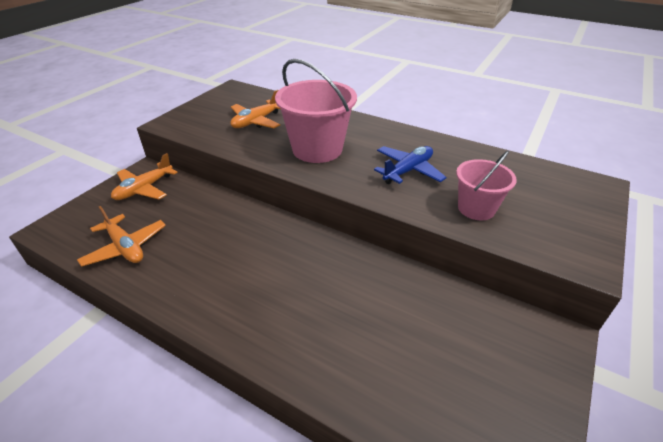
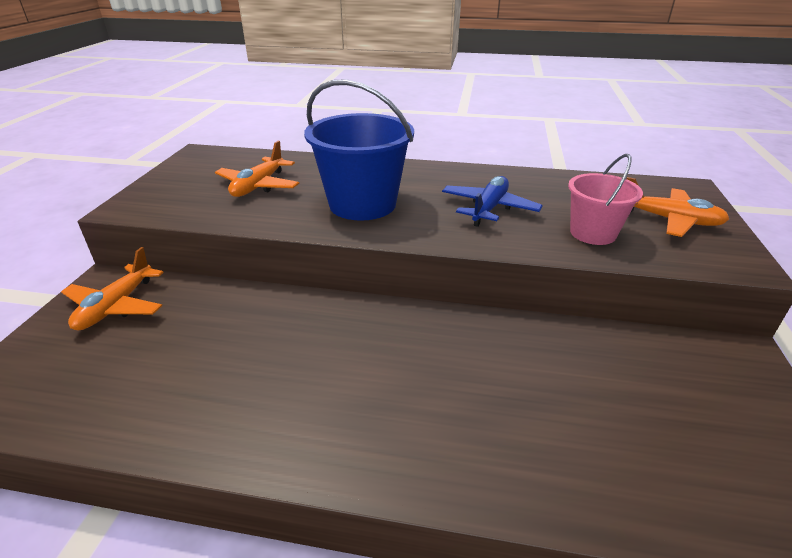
camera: 20 degrees left, 5 degrees down
orange plane [77,206,166,267] -> orange plane moved to [627,177,729,237]
pink bucket [275,59,357,163] -> blue bucket [304,79,414,221]

